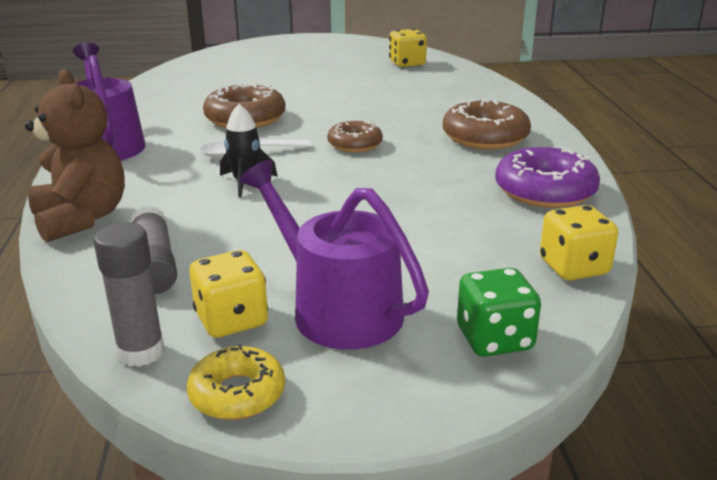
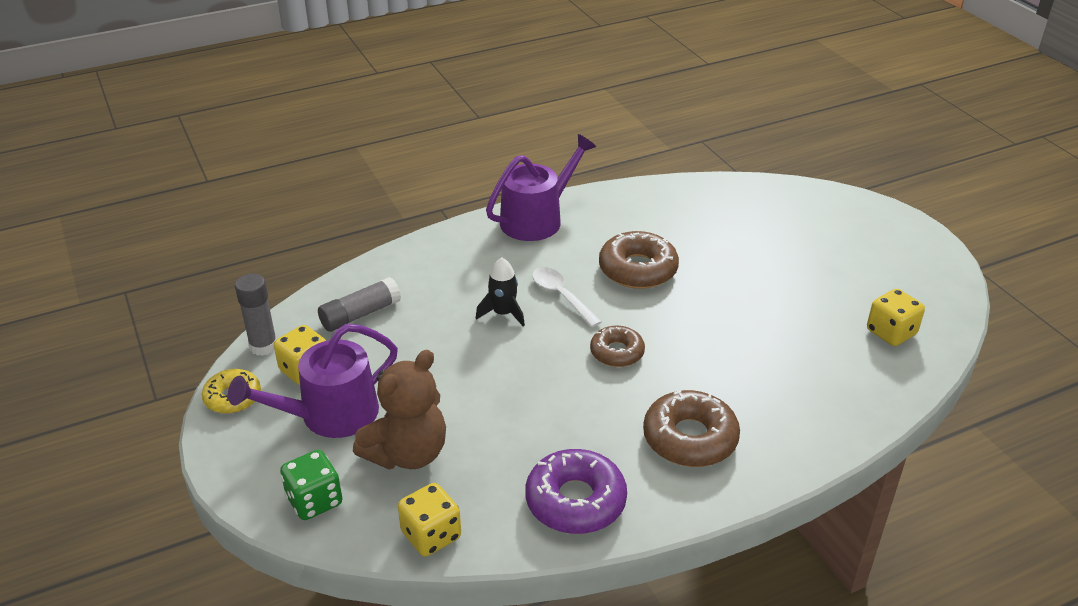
camera: 70 degrees right, 10 degrees up
brown teddy bear [25,69,125,242] -> brown teddy bear moved to [353,350,446,469]
purple watering can [240,160,429,350] -> purple watering can turned 150 degrees counterclockwise [228,324,398,438]

